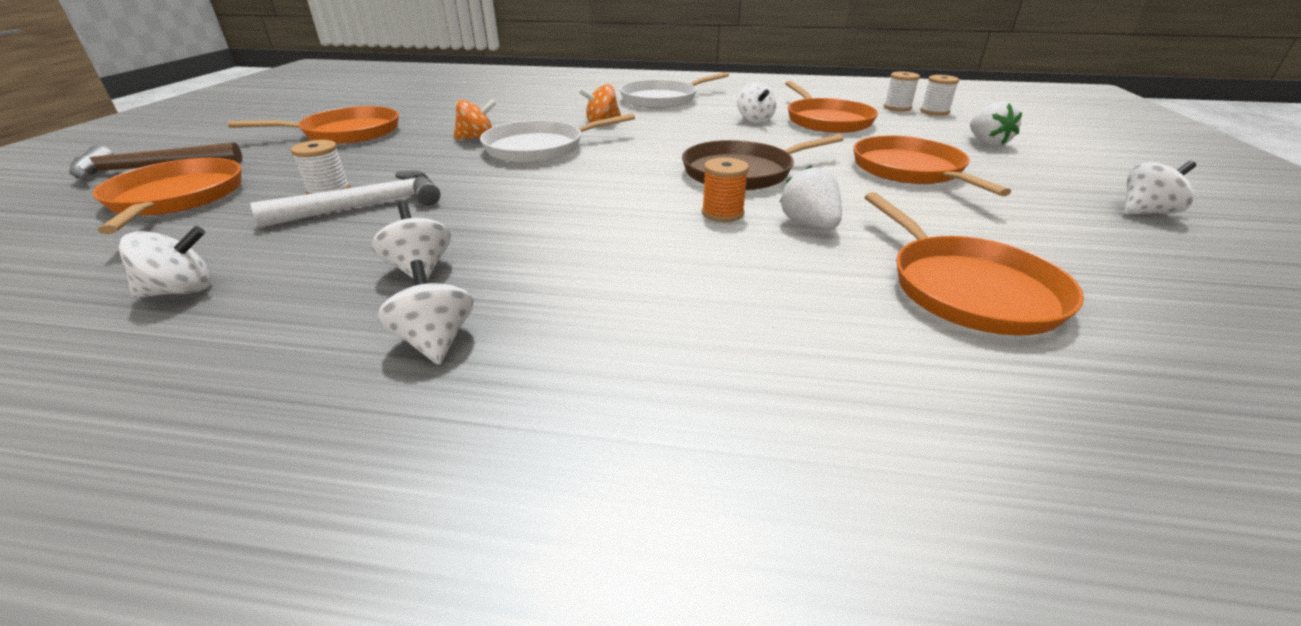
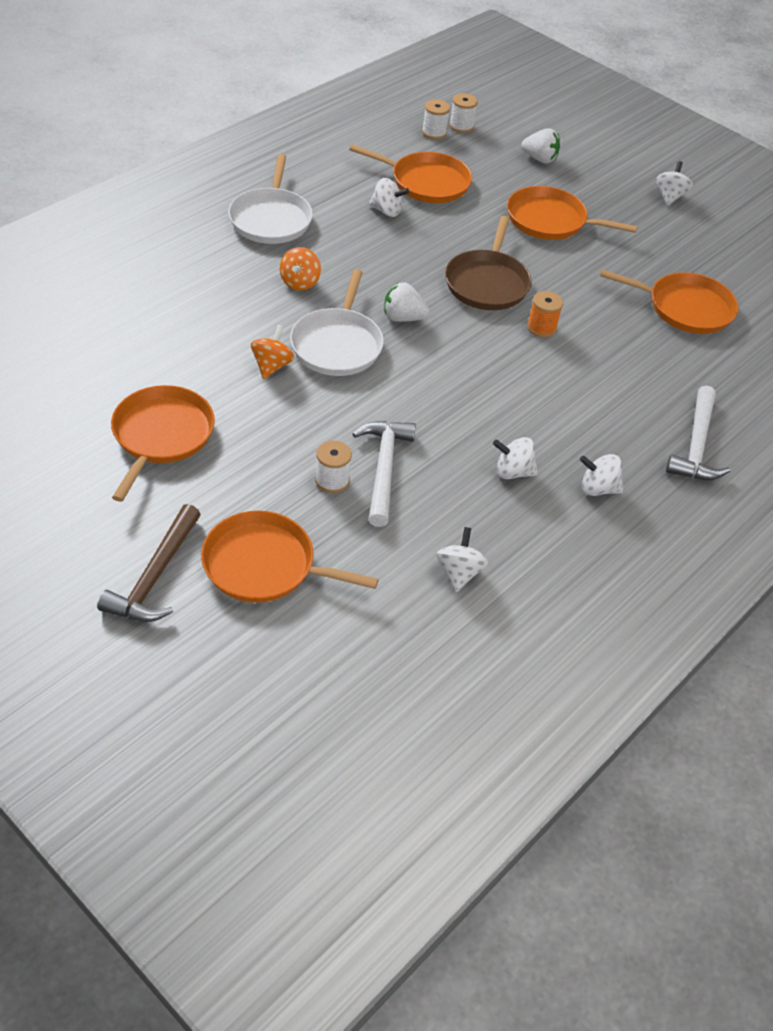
camera: 60 degrees left, 15 degrees up
white strawberry [780,165,842,229] -> white strawberry moved to [384,282,430,322]
none -> white hammer [666,386,730,480]

